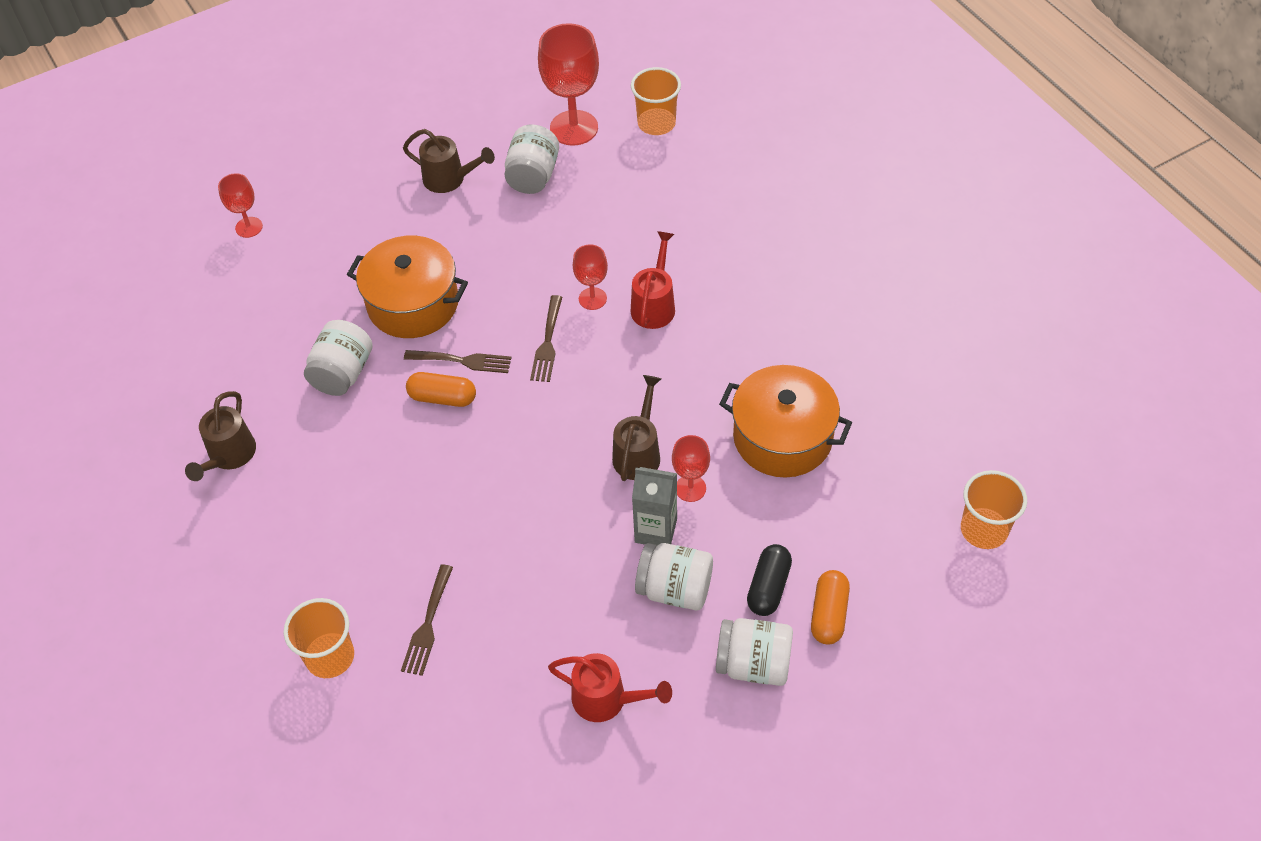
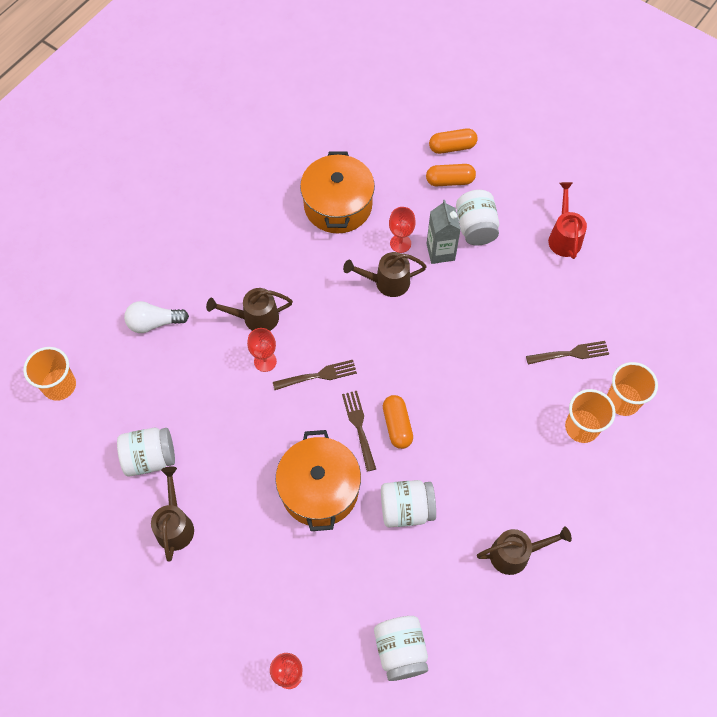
camera: 115 degrees left, 10 degrees up
red goblet [538,23,599,146] -> none
red watering can [631,231,675,329] -> brown watering can [206,288,293,331]
white jar [716,618,793,686] -> white jar moved to [374,616,428,681]
black capsule [747,544,792,616] -> orange capsule [426,164,476,186]
orange cup [961,470,1027,549] -> orange cup moved to [565,389,616,443]
none -> white light bulb [124,301,189,333]

